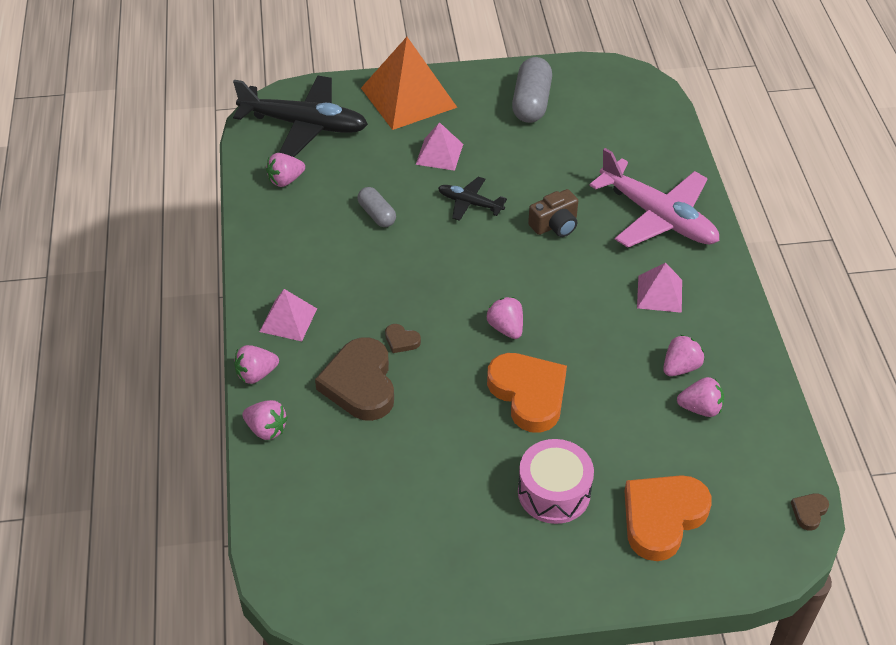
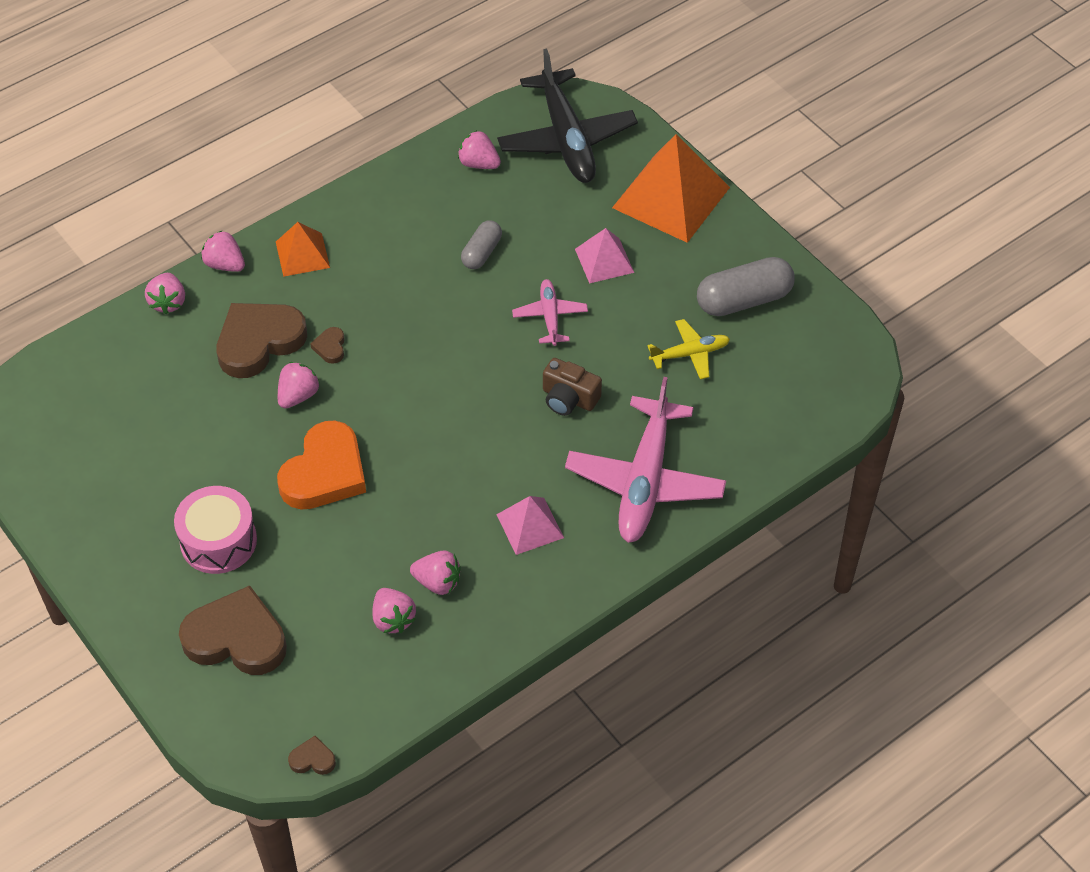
camera: 60 degrees right, 5 degrees up
pink pyramid [260,289,317,341] -> orange pyramid [276,222,330,277]
black plane [438,177,507,221] -> pink plane [512,279,588,346]
pink strawberry [487,297,523,339] -> pink strawberry moved to [278,362,320,409]
orange heart [625,475,712,561] -> brown heart [179,585,287,675]
none -> yellow plane [647,319,730,379]

